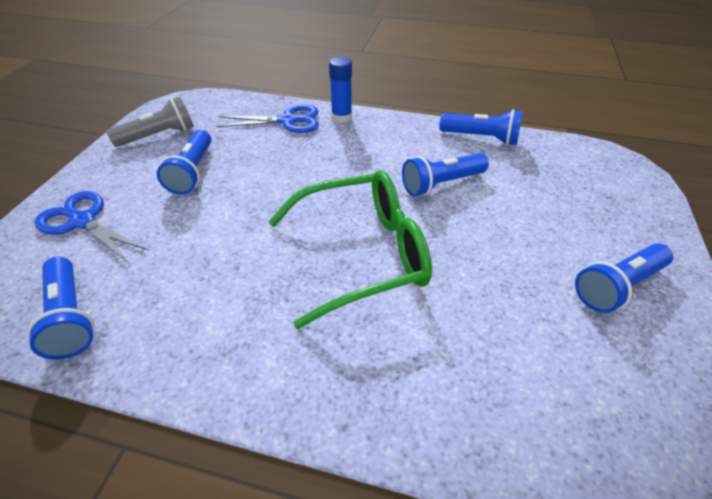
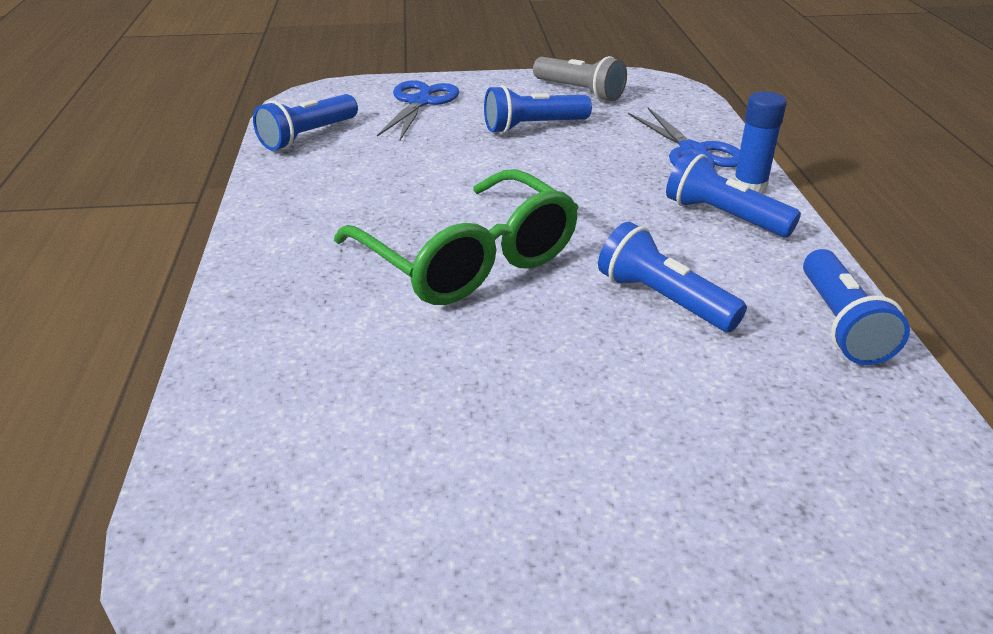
camera: 70 degrees right, 10 degrees down
blue flashlight [575,243,673,313] -> blue flashlight moved to [666,151,801,237]

